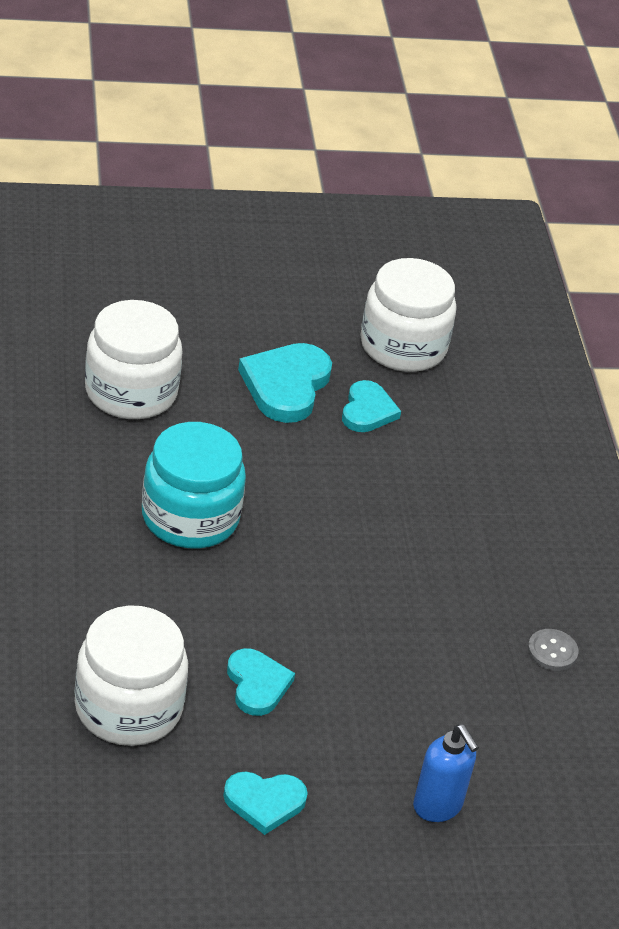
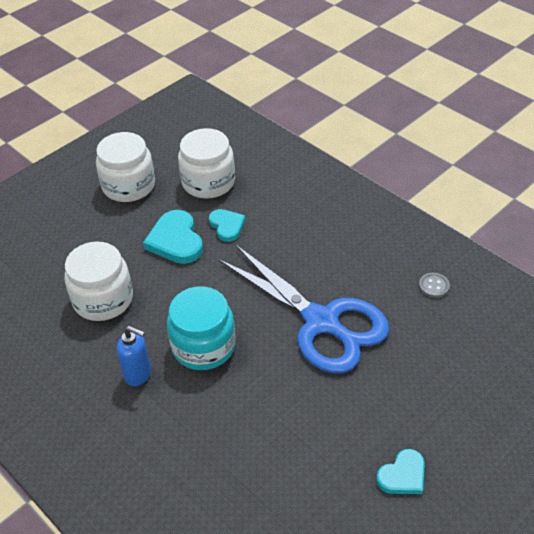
camera: 30 degrees left, 5 degrees up
white jar [75,605,188,746] -> white jar moved to [96,132,155,202]
turquoise heart [227,648,295,716] -> none
blue soap dispenser [413,725,479,822] -> blue soap dispenser moved to [117,326,151,386]
none -> blue scissors [218,244,389,373]

